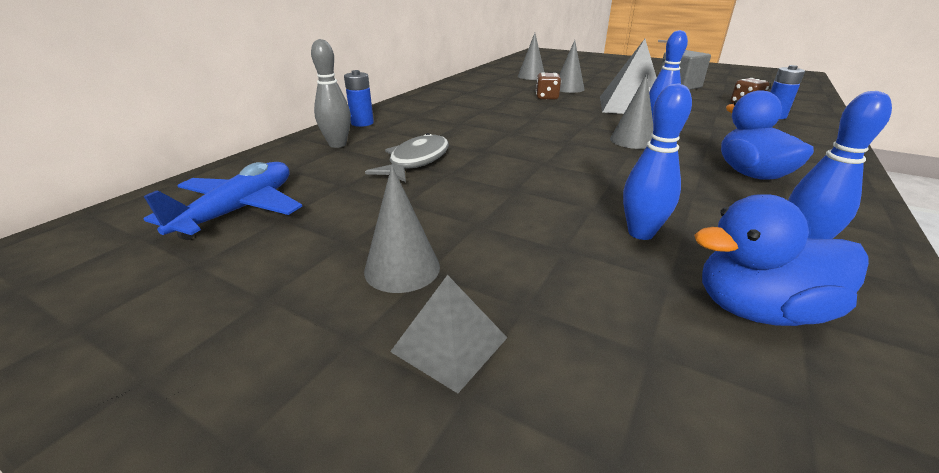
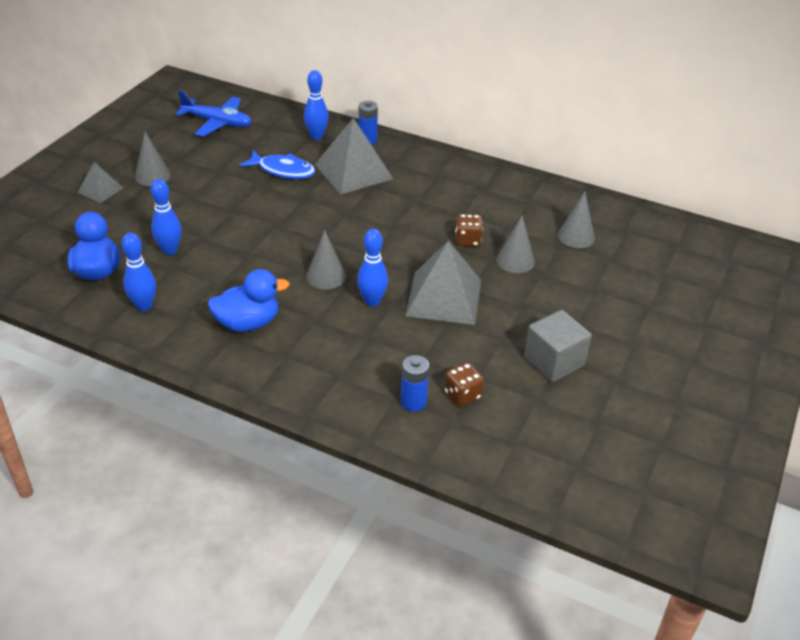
camera: 85 degrees right, 10 degrees up
grey bowling pin [311,39,351,148] -> blue bowling pin [304,70,329,140]
grey fish [365,133,449,182] -> blue fish [239,150,316,179]
none -> grey pyramid [315,118,393,194]

